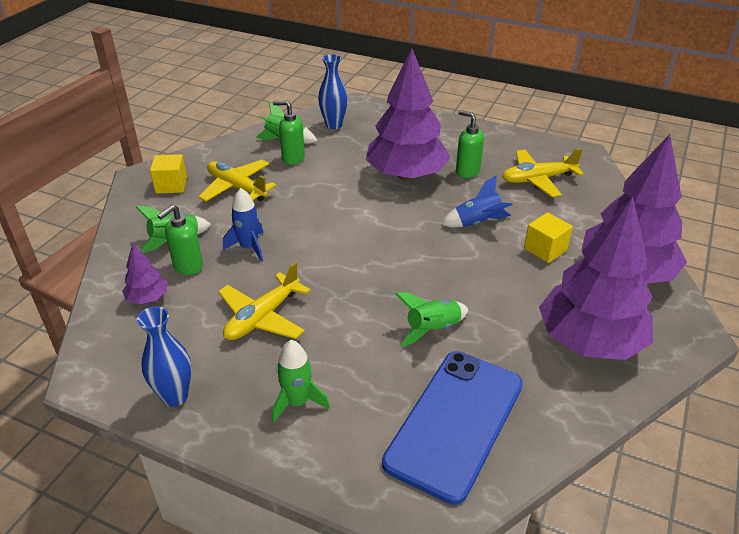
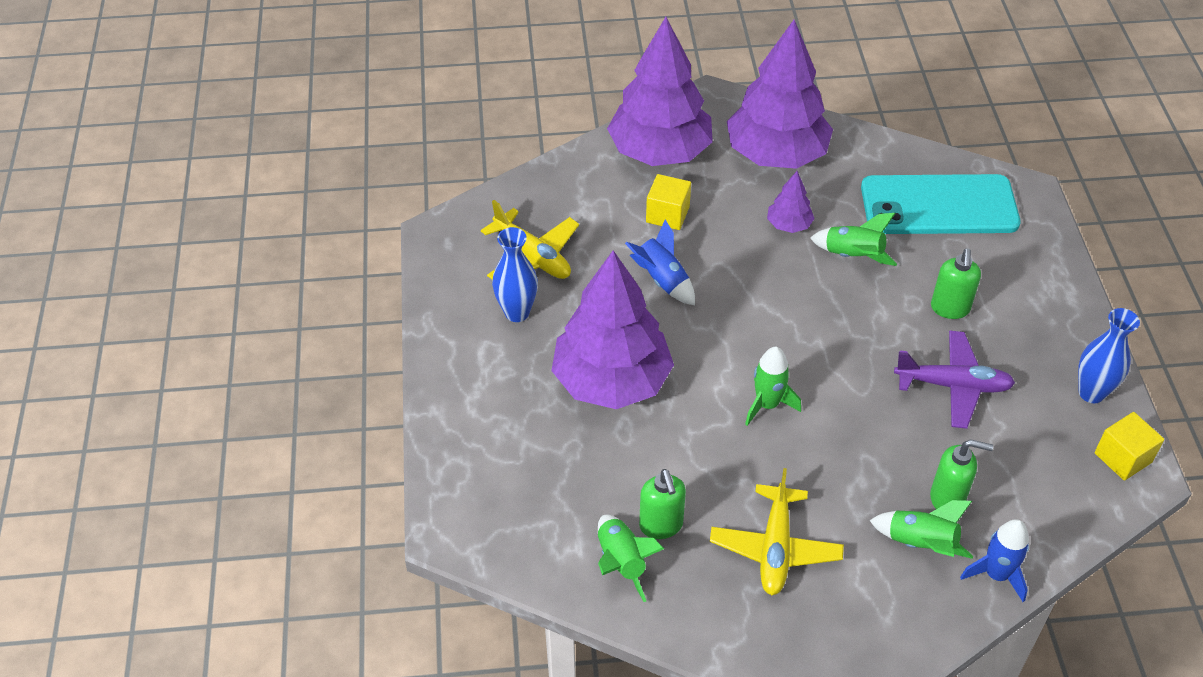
camera: 120 degrees left, 10 degrees up
purple tree [122,243,167,304] -> purple tree moved to [767,171,815,233]
yellow cube [150,154,187,194] -> yellow cube moved to [1095,412,1164,481]
yellow plane [218,262,310,340] -> purple plane [894,330,1015,429]
blue rocket [223,188,263,262] -> blue rocket moved to [960,519,1029,602]
green rocket [272,340,330,423] -> green rocket moved to [745,347,801,426]
blue vase [318,54,348,129] -> blue vase moved to [492,227,538,322]
blue phone [382,351,523,505] -> turquoise phone [861,174,1021,234]
green soap dispenser [456,110,484,178] -> green soap dispenser moved to [931,248,981,319]

